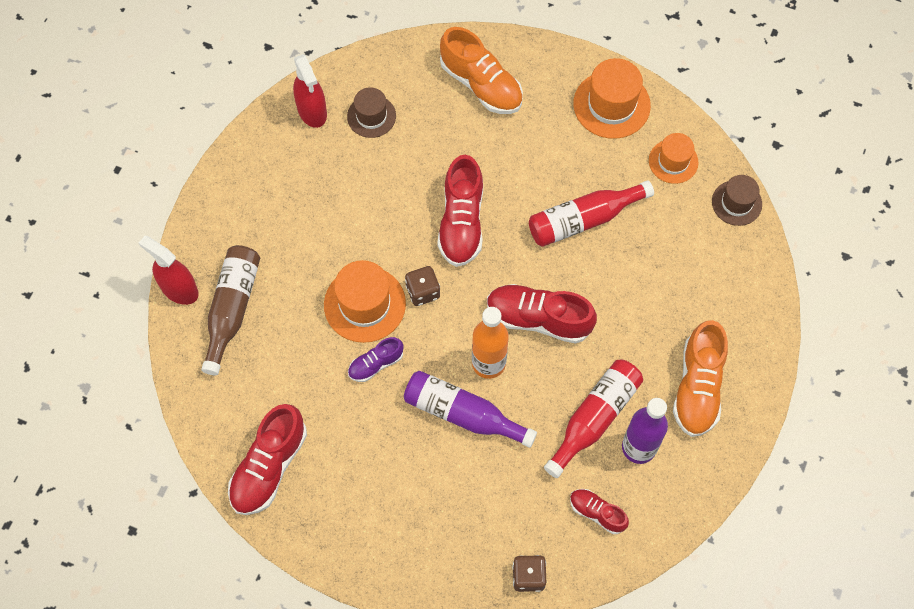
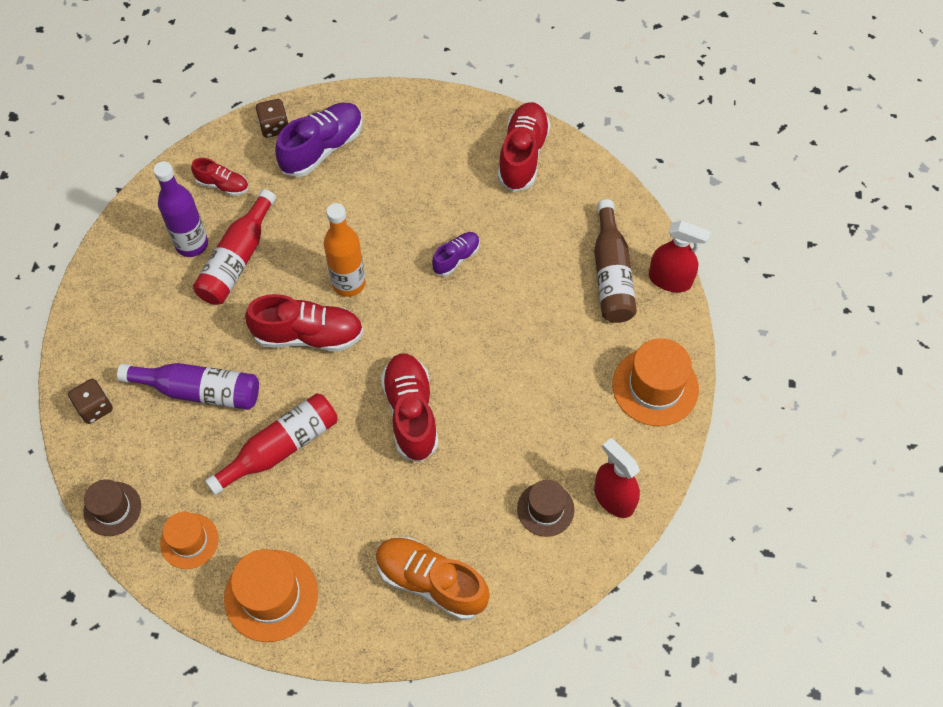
camera: 165 degrees right, 5 degrees down
orange hat [324,260,406,343] -> orange hat moved to [613,338,699,426]
purple bottle [404,371,537,448] -> purple bottle moved to [117,363,259,410]
brown dice [405,266,440,306] -> brown dice moved to [68,379,113,424]
orange shoe [673,320,728,437] -> none
none -> purple shoe [275,103,363,177]

